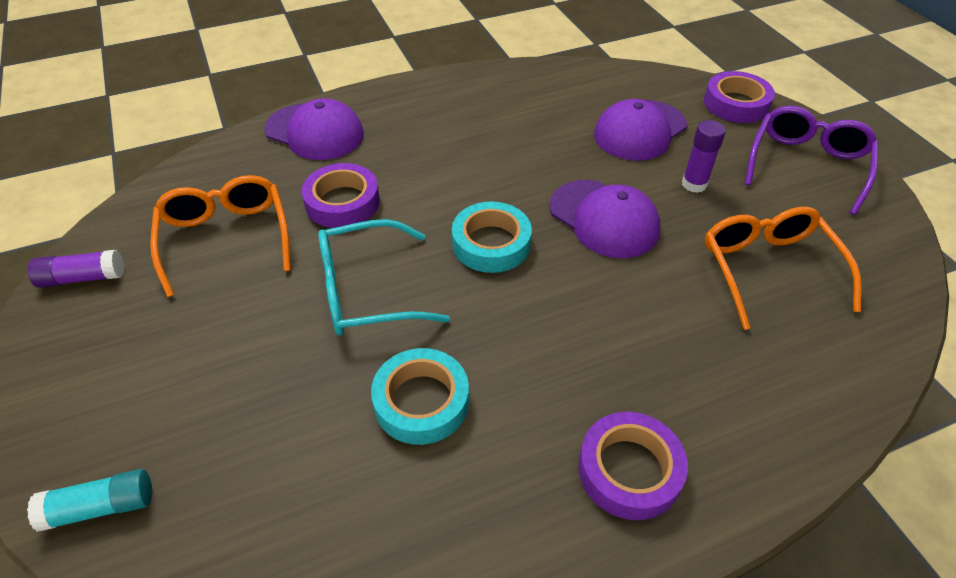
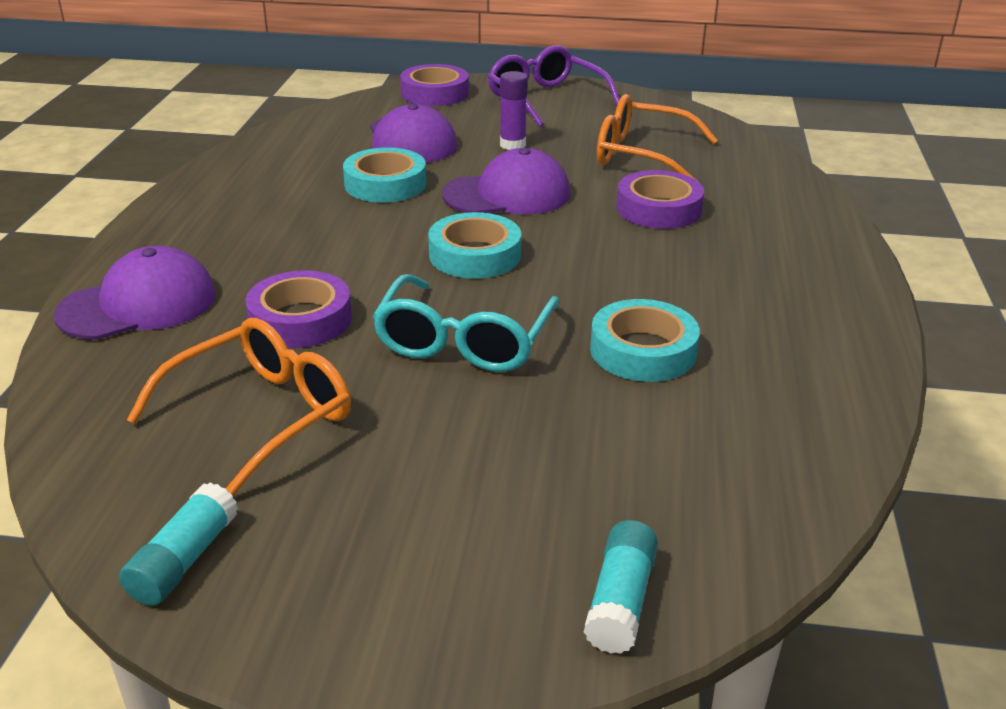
camera: 60 degrees left, 15 degrees down
purple glue stick [28,250,124,288] -> turquoise glue stick [119,483,238,606]
orange glasses [150,175,291,297] -> orange glasses turned 120 degrees clockwise [127,318,351,496]
purple tape [578,412,688,520] -> purple tape moved to [616,170,704,229]
none -> turquoise tape [343,147,426,203]

